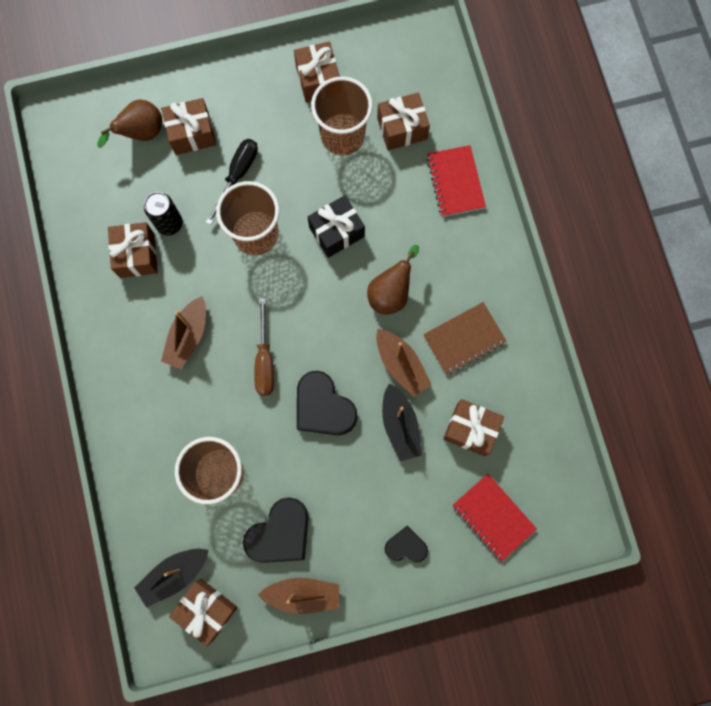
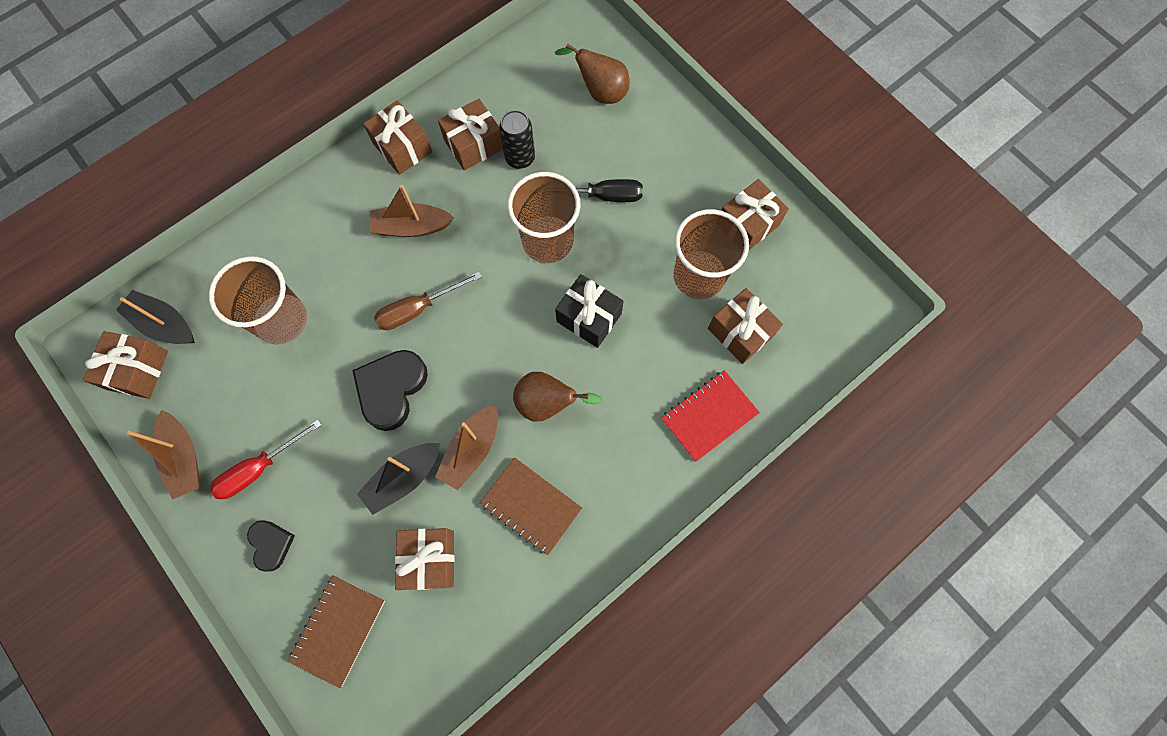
camera: 65 degrees right, 5 degrees down
brown gift [161,98,216,155] -> brown gift moved to [363,101,432,175]
black heart [243,497,309,563] -> none
red notebook [452,474,537,562] -> brown notebook [288,576,385,688]
none -> red screwdriver [210,420,322,499]

